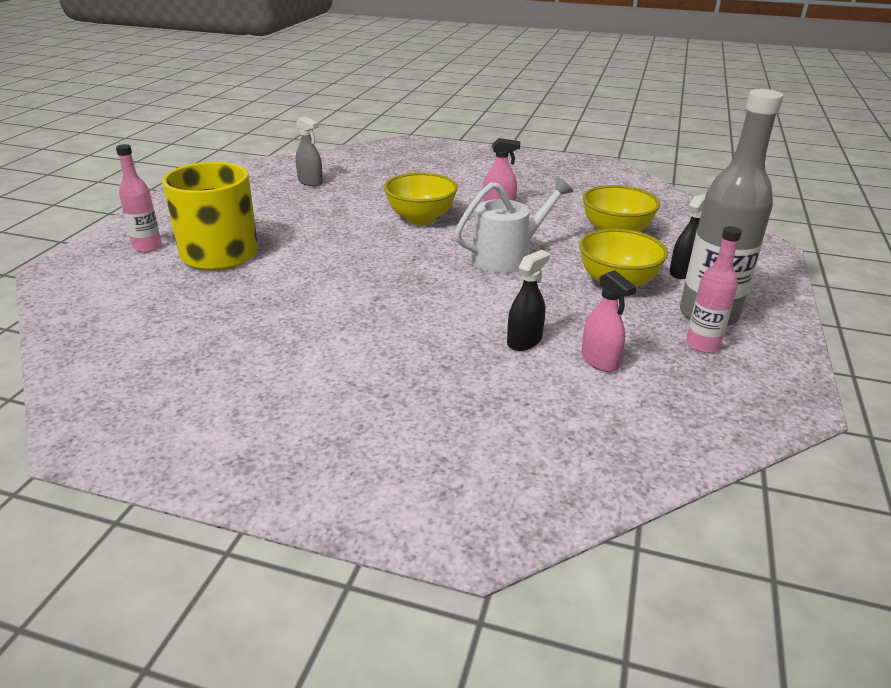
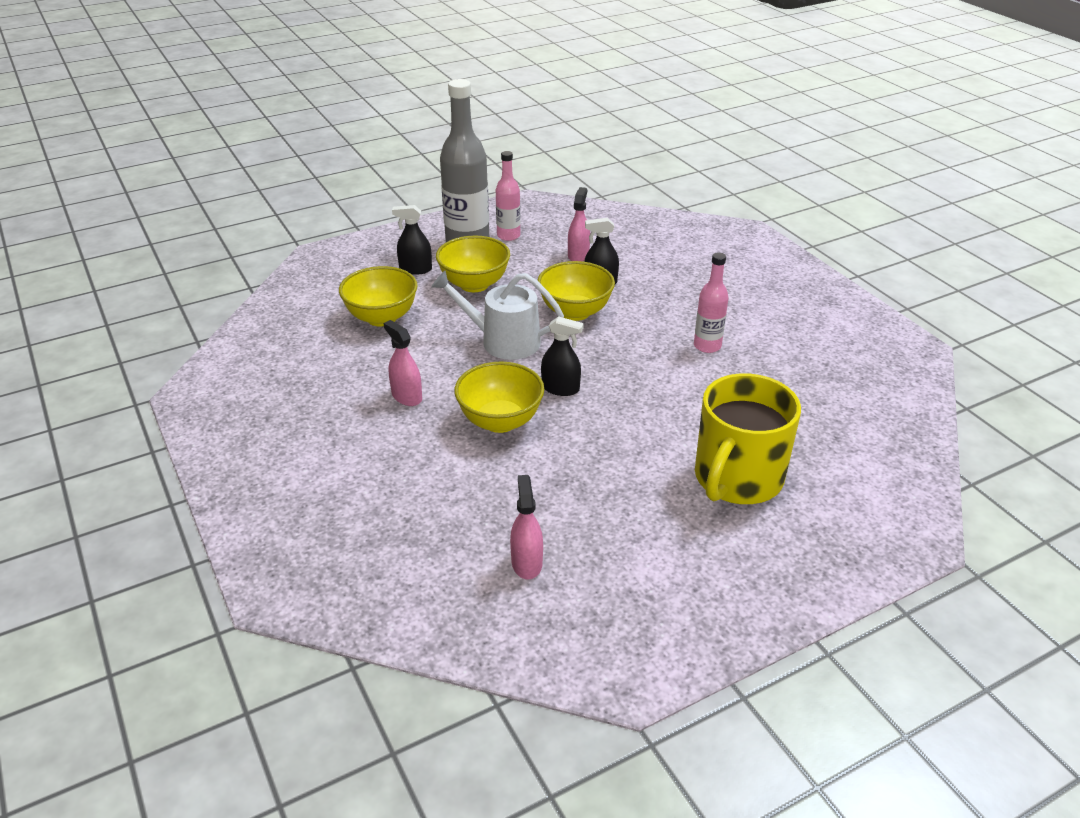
camera: 135 degrees left, 5 degrees up
pink bottle [116,144,162,252] -> pink bottle moved to [694,253,728,353]
grey spray bottle [295,116,323,186] -> pink spray bottle [510,475,543,579]
none -> yellow bowl [537,261,615,321]
none -> black spray bottle [541,316,584,396]

